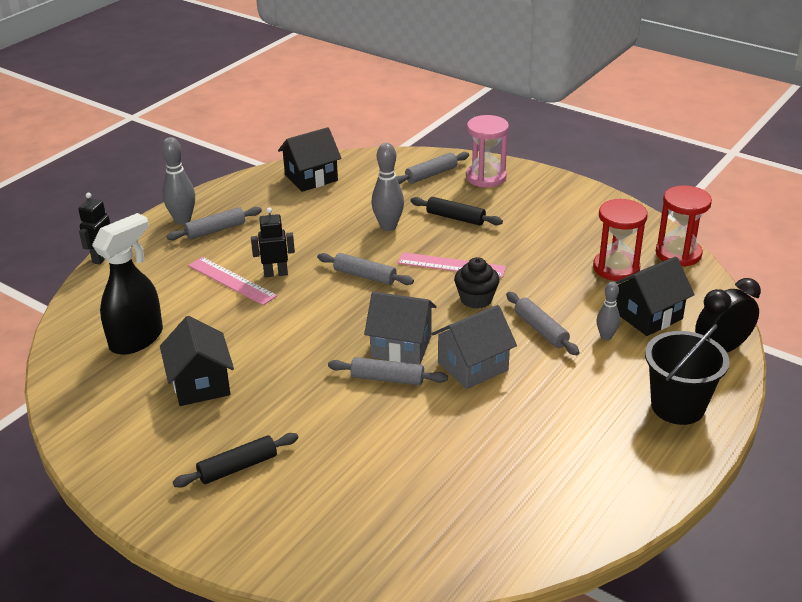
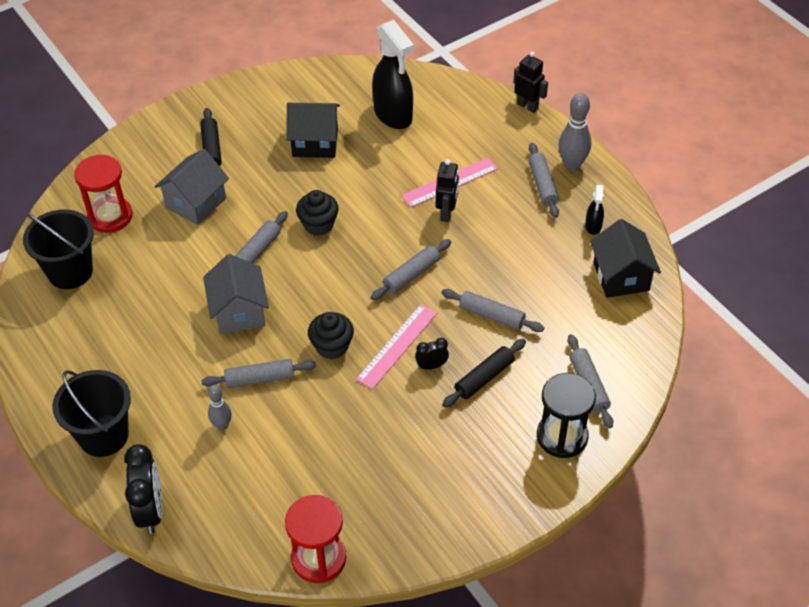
camera: 110 degrees right, 15 degrees up
grey house [364,292,437,364] -> grey house moved to [155,149,229,225]
grey bowling pin [372,143,404,231] -> grey rolling pin [441,289,544,332]
pink hourglass [466,115,509,187] -> black hourglass [537,373,596,458]
red hourglass [593,198,648,281] -> red hourglass moved to [74,155,133,233]
black house [615,257,695,336] -> none
none -> black bucket [23,209,94,289]
none -> black cupcake [296,190,339,236]
none -> black clock [415,338,449,370]
none -> black spray bottle [585,185,604,235]

